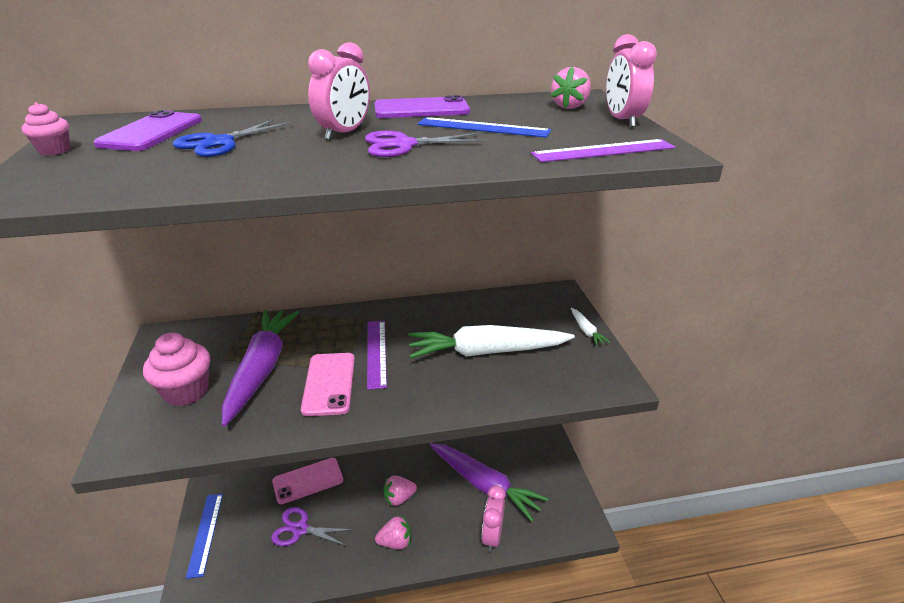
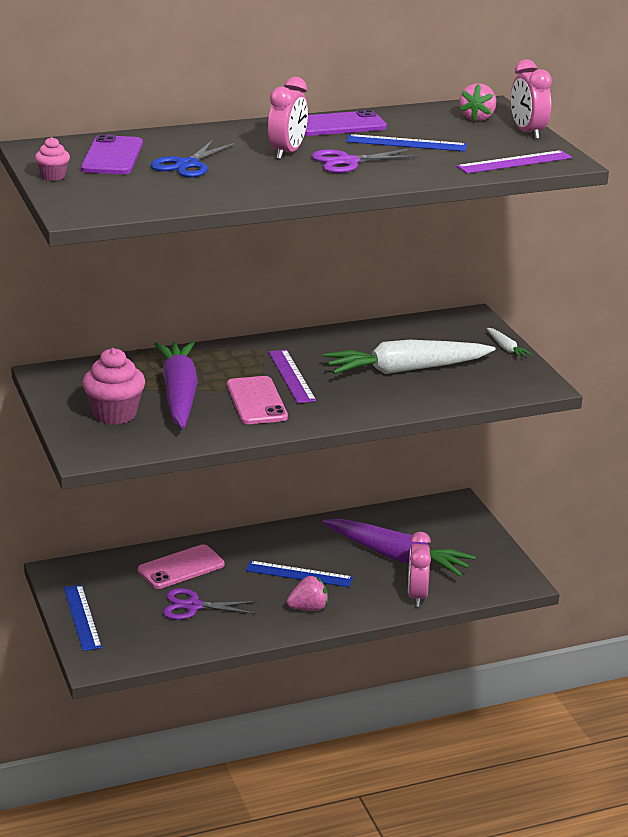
camera: 10 degrees left, 5 degrees down
pink strawberry [383,476,417,506] -> blue ruler [246,561,353,587]

